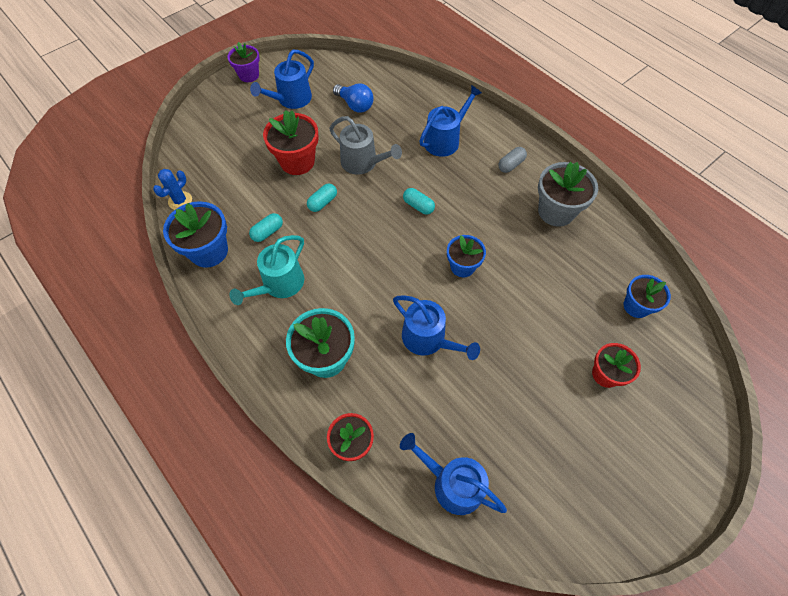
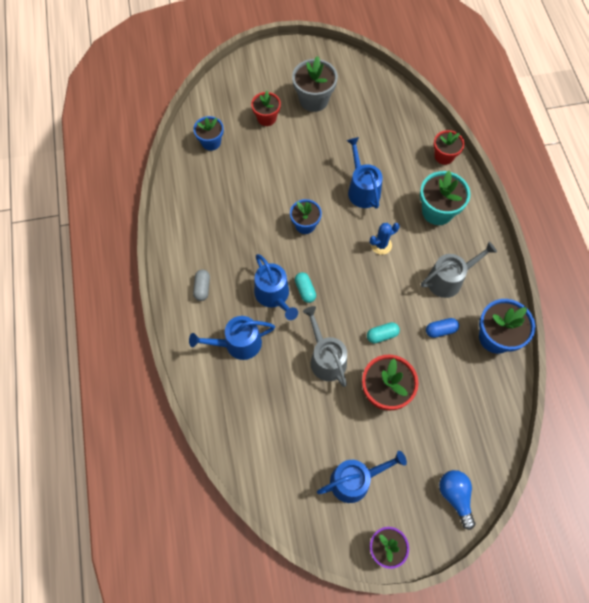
camera: 150 degrees left, 5 degrees up
blue cactus [153,169,192,210] -> blue cactus moved to [370,223,400,255]
turquoise watering can [229,235,304,305] -> grey watering can [421,242,497,298]
turquoise capsule [249,213,283,242] -> blue capsule [426,318,459,338]
blue light bulb [333,84,374,113] -> blue light bulb moved to [439,470,475,530]
blue watering can [400,433,507,515] -> blue watering can moved to [254,254,298,320]
grey capsule [498,147,527,173] -> grey capsule turned 75 degrees counterclockwise [193,270,210,301]
grey flower pot [538,162,598,227] -> grey flower pot moved to [292,56,338,112]

